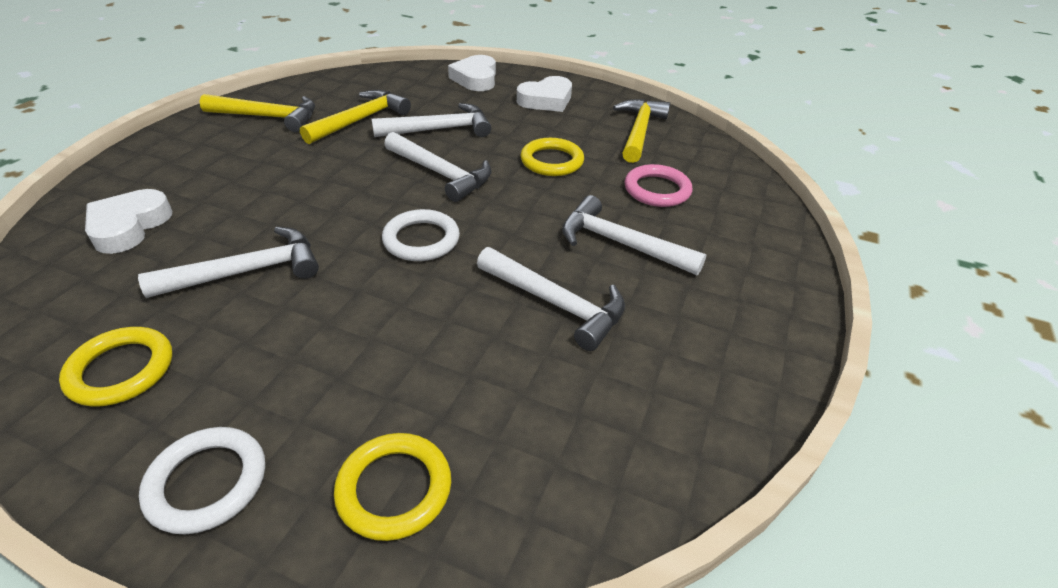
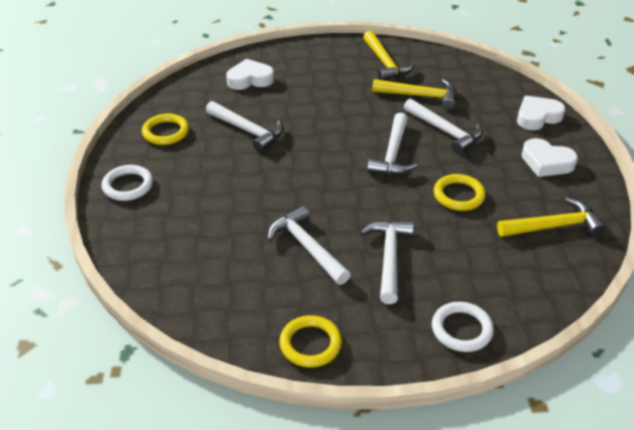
camera: 65 degrees right, 0 degrees up
yellow ring [334,433,451,541] -> yellow ring moved to [279,315,342,368]
white ring [382,209,460,261] -> white ring moved to [432,302,494,352]
white hammer [477,247,625,351] -> white hammer turned 135 degrees clockwise [267,206,351,285]
pink ring [625,164,693,207] -> none

